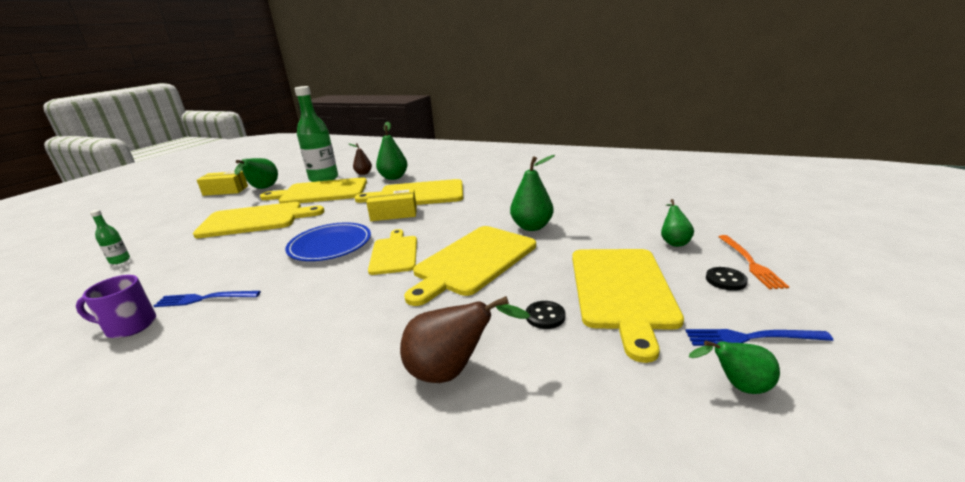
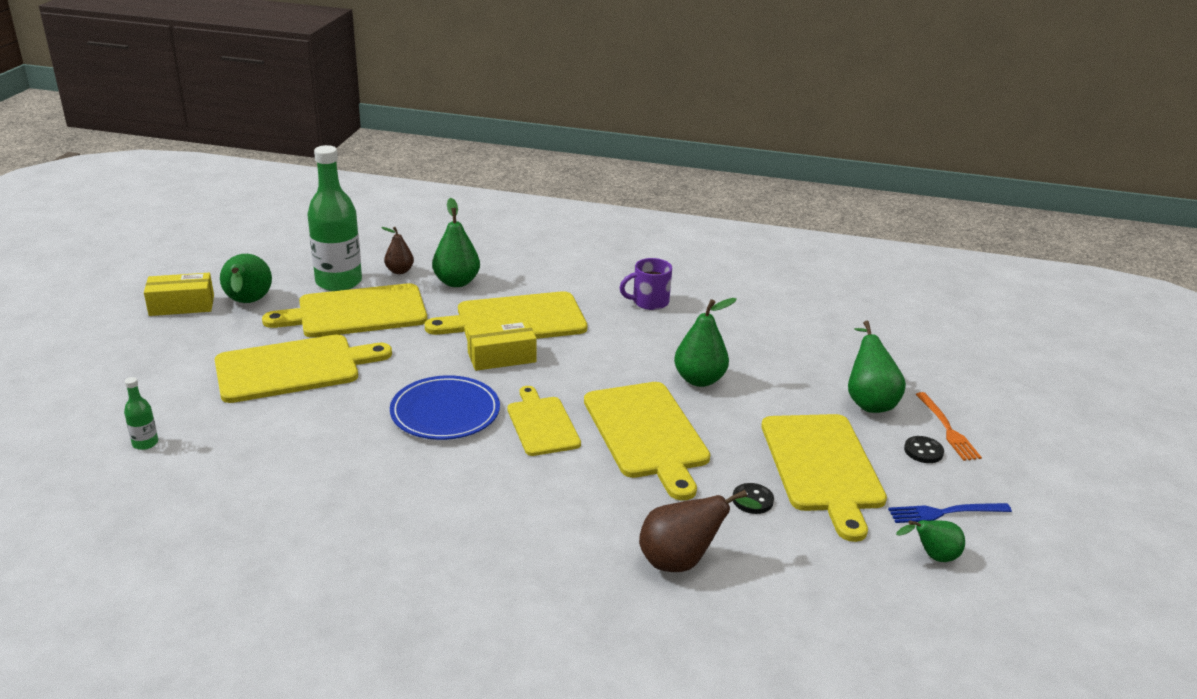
camera: 15 degrees left, 5 degrees up
purple mug [76,275,156,338] -> purple mug moved to [619,258,672,310]
blue fork [154,291,261,307] -> none
yellow cutting board [404,226,536,306] -> yellow cutting board turned 45 degrees counterclockwise [584,382,710,500]
green pear [661,199,694,247] -> green pear [848,321,906,413], size x1.61

